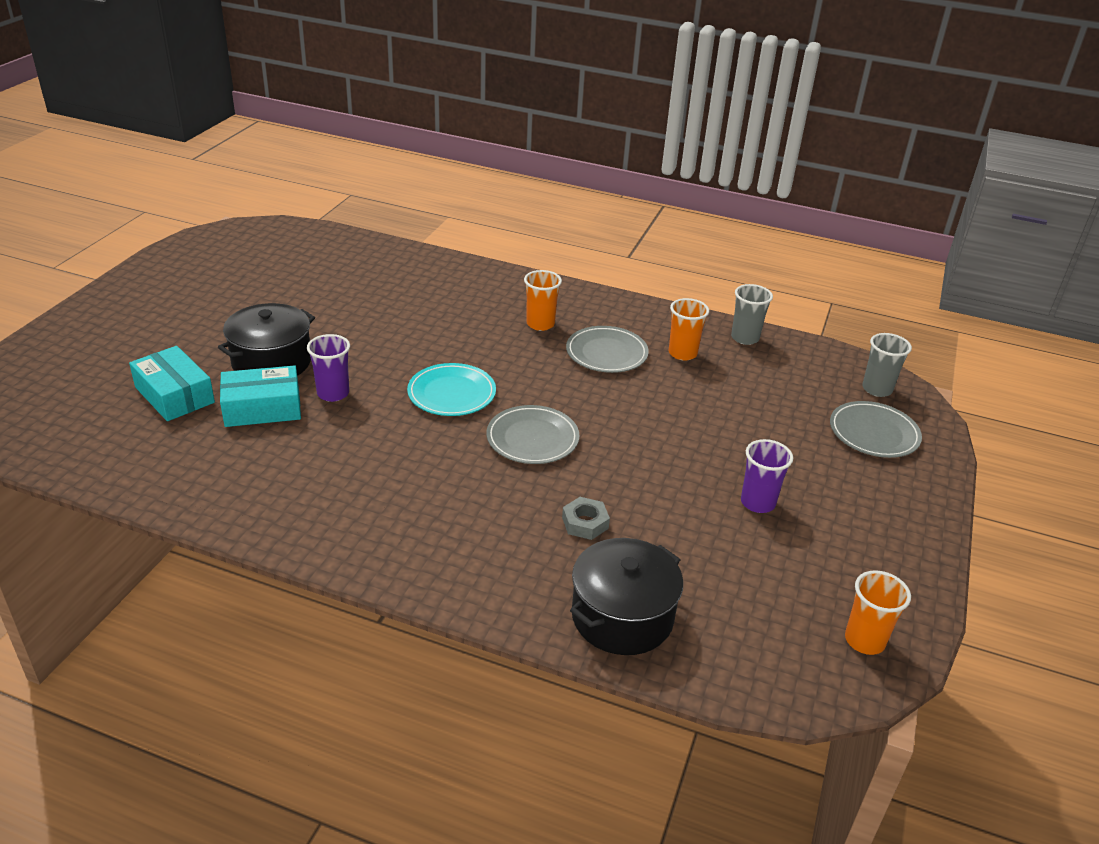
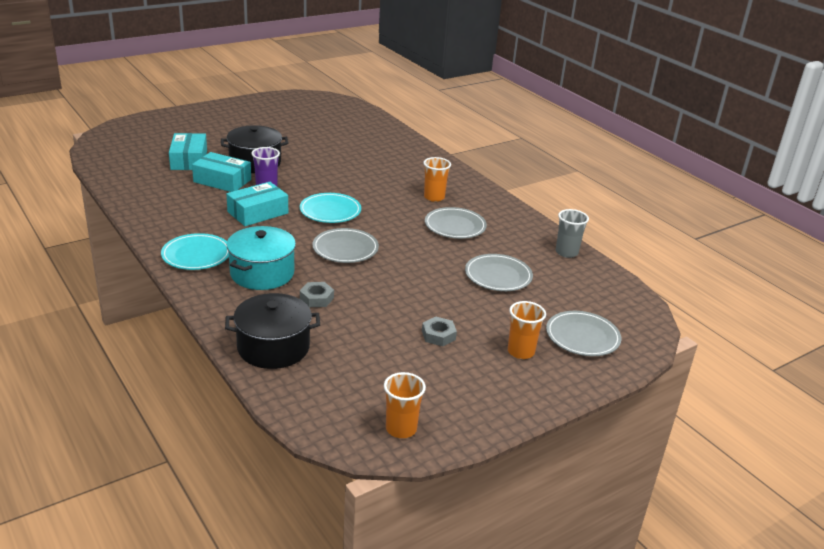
camera: 35 degrees right, 5 degrees down
orange cup [669,298,709,361] -> orange cup moved to [508,301,546,359]
purple cup [741,439,793,513] -> grey nut [422,317,457,346]
grey cup [862,333,912,397] -> none
none -> turquoise plate [161,233,229,270]
none -> turquoise box [226,182,288,226]
none -> turquoise pot [227,226,296,290]
none -> grey plate [465,254,533,291]

